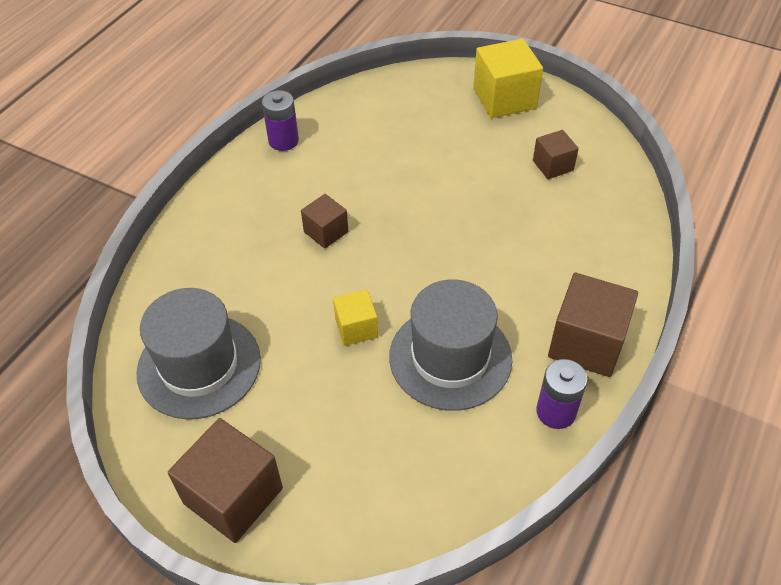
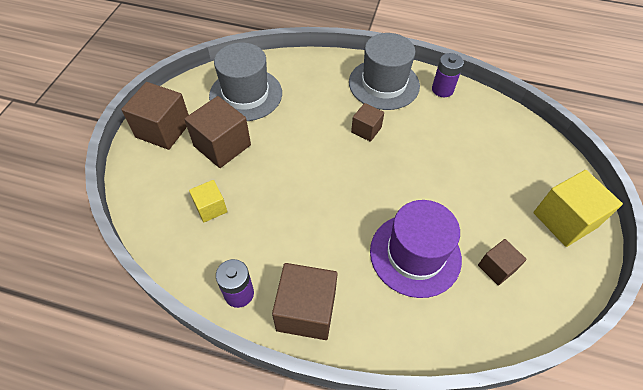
camera: 75 degrees right, 5 degrees up
yellow cube [333,290,378,346] -> yellow cube moved to [189,180,227,222]
grey hat [389,279,512,411] -> grey hat moved to [349,33,420,110]
none -> brown cube [184,96,251,168]
none -> purple hat [370,200,462,298]

